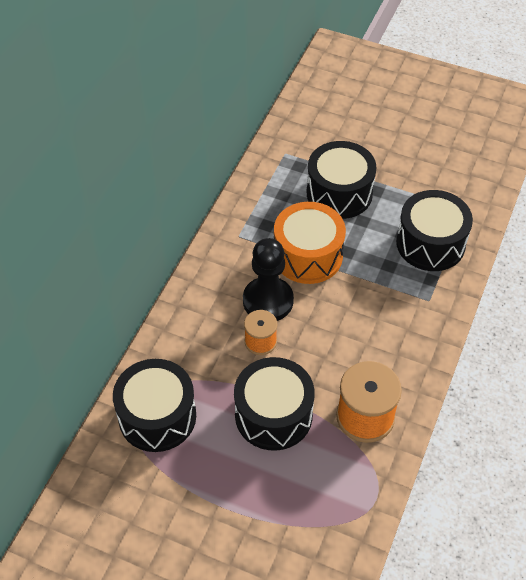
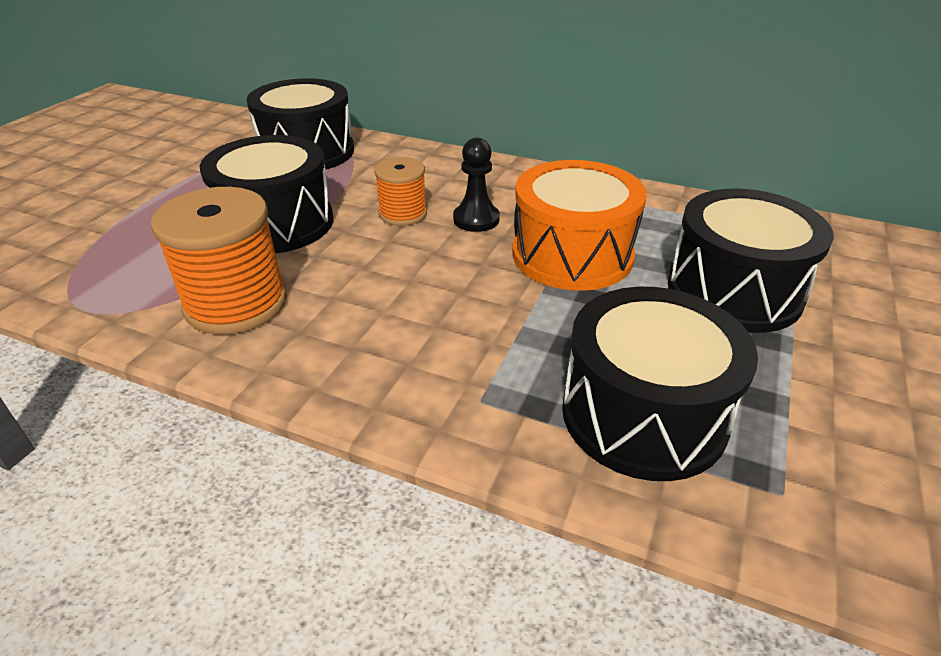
camera: 90 degrees right, 15 degrees down
black pawn [243,238,294,321] -> black pawn [453,137,500,232], size x0.59

